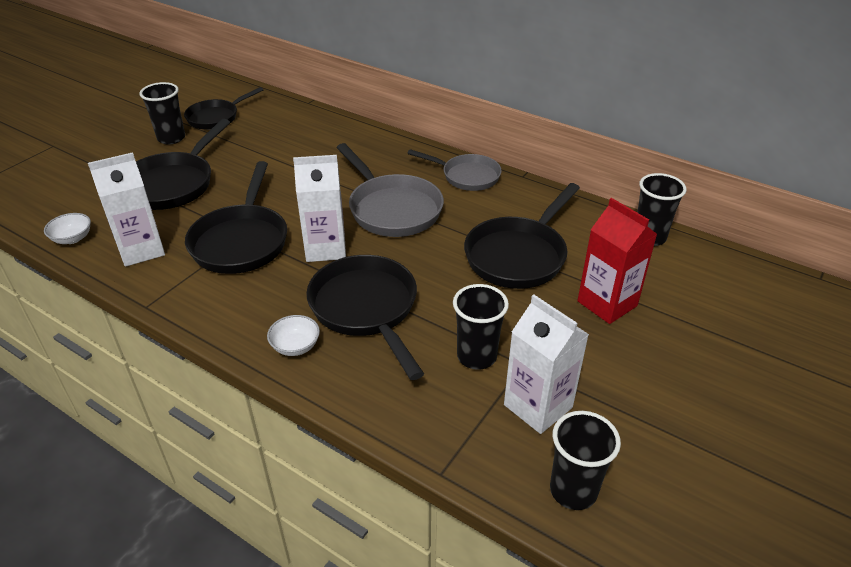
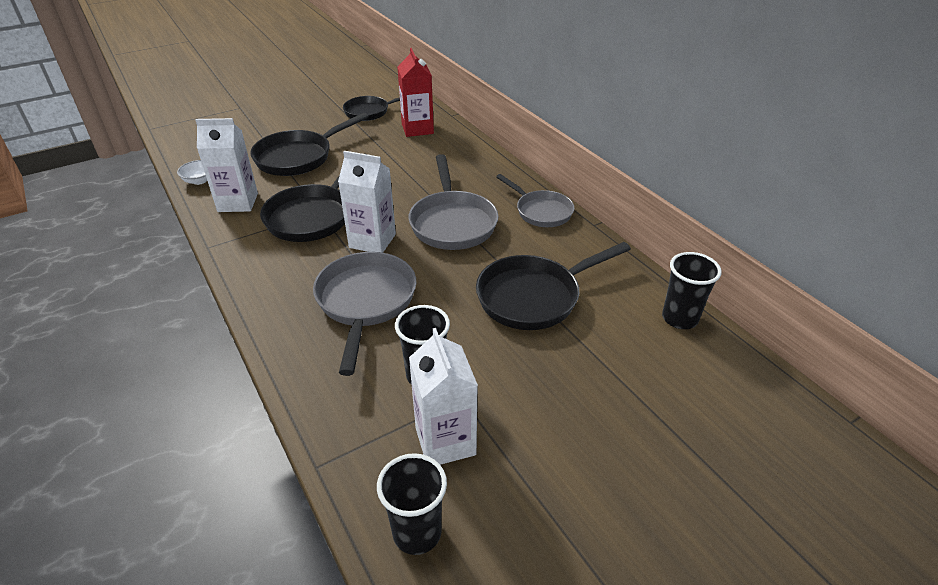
camera: 25 degrees right, 0 degrees up
black cup [140,82,185,145] -> none
white bowl [267,315,320,356] -> none
black pan [306,255,424,380] -> grey pan [313,252,416,376]
red carton [577,198,657,324] -> red carton moved to [397,48,434,137]

